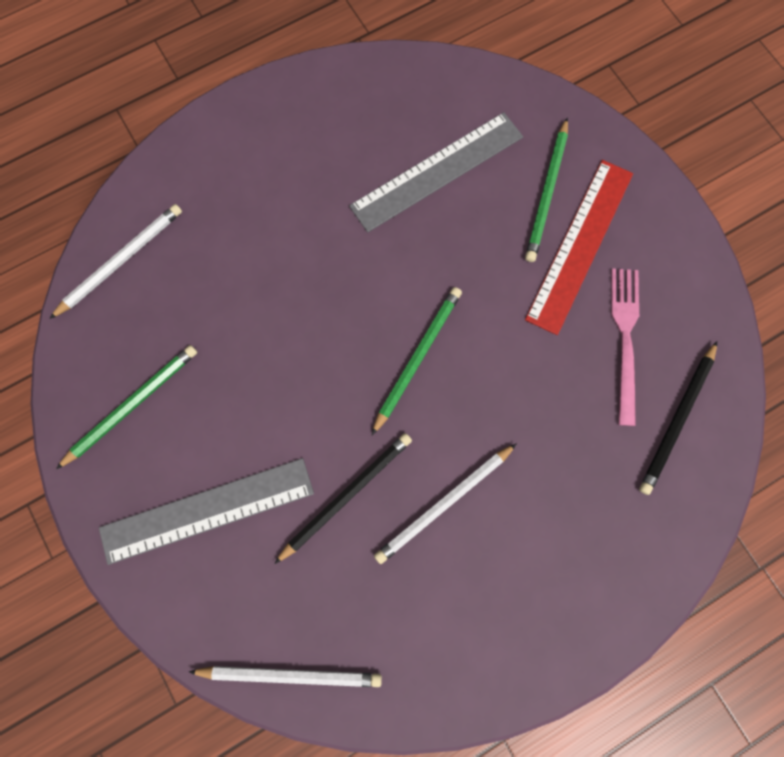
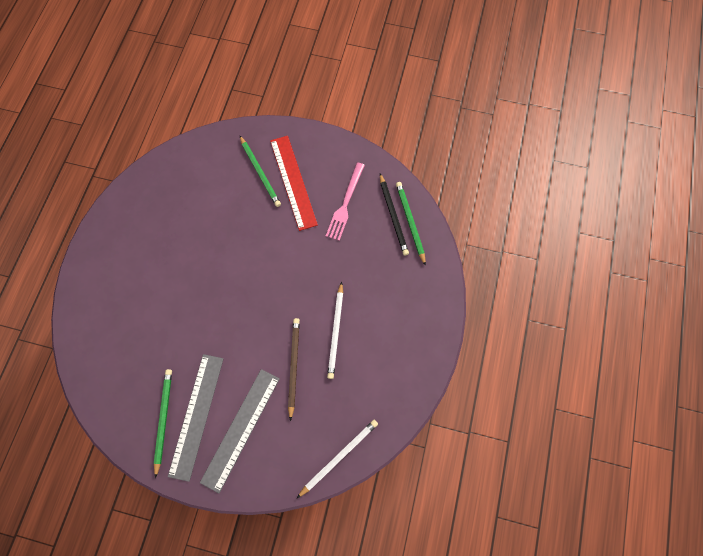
camera: 45 degrees left, 5 degrees down
white pencil [50,204,182,319] -> none
black pencil [274,433,412,564] -> brown pencil [288,318,300,421]
grey ruler [349,112,523,232] -> grey ruler moved to [168,354,223,482]
green pencil [372,287,462,435] -> green pencil moved to [396,182,426,266]
pink fork [611,268,639,426] -> pink fork turned 120 degrees counterclockwise [326,162,365,241]

